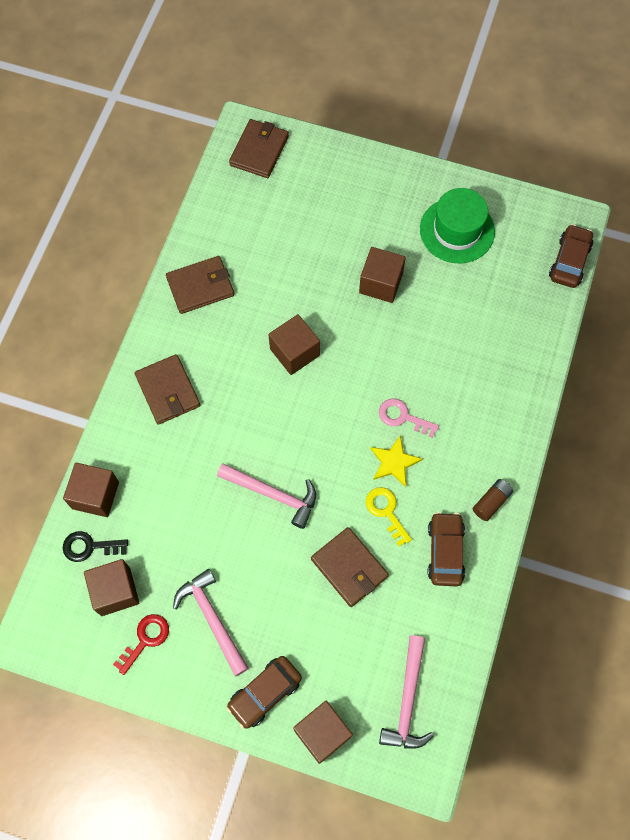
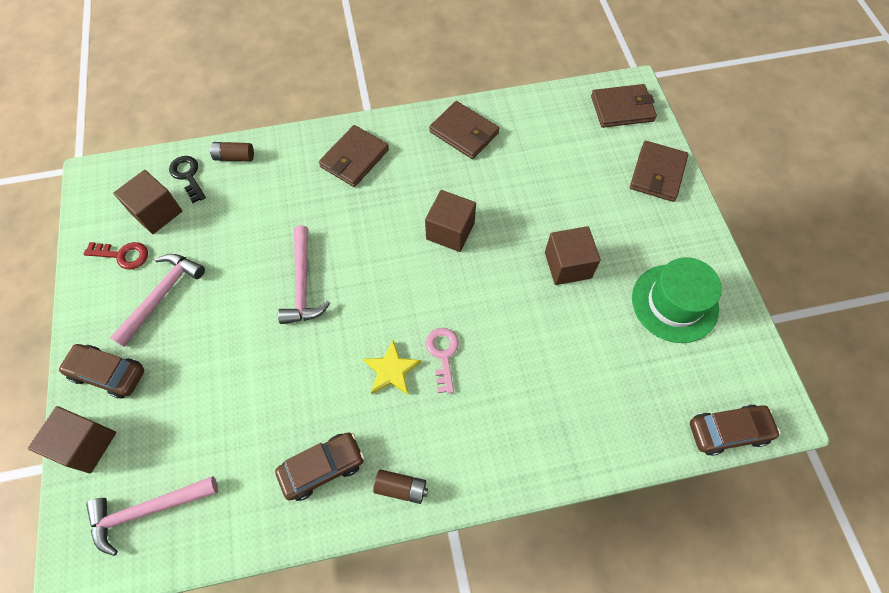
camera: 60 degrees right, 5 degrees down
brown cube [63,463,119,517] -> brown battery [210,142,254,162]
brown wallet [311,527,389,607] -> brown wallet moved to [630,141,688,202]
yellow key [366,487,412,547] -> none

